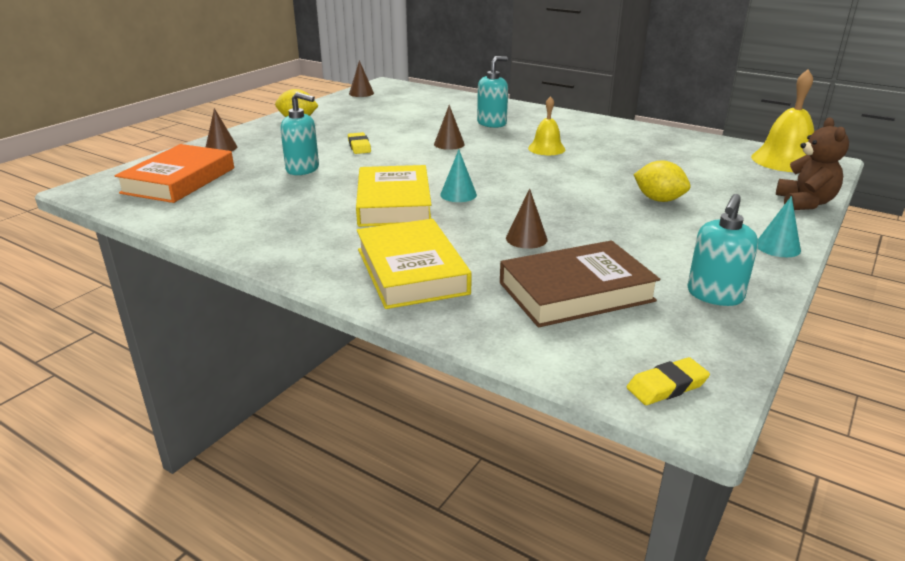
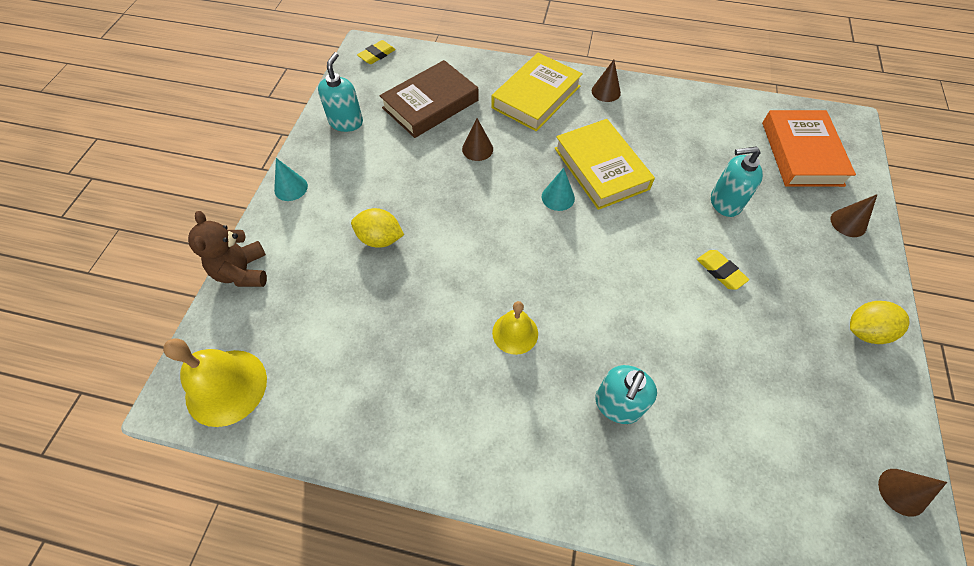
camera: 160 degrees right, 30 degrees up
yellow book [357,219,472,309] -> yellow book turned 75 degrees clockwise [491,53,583,132]
brown cone [434,105,465,150] -> brown cone moved to [592,60,621,102]

